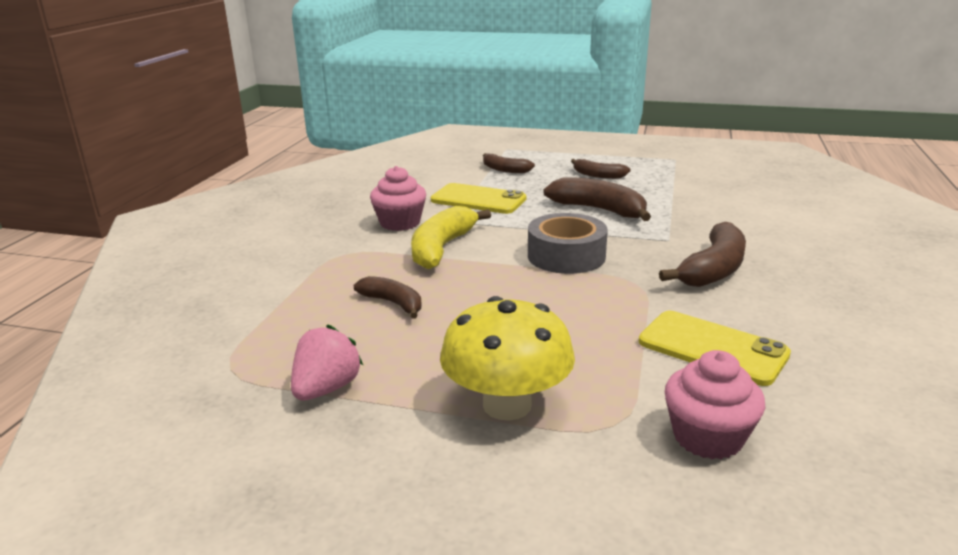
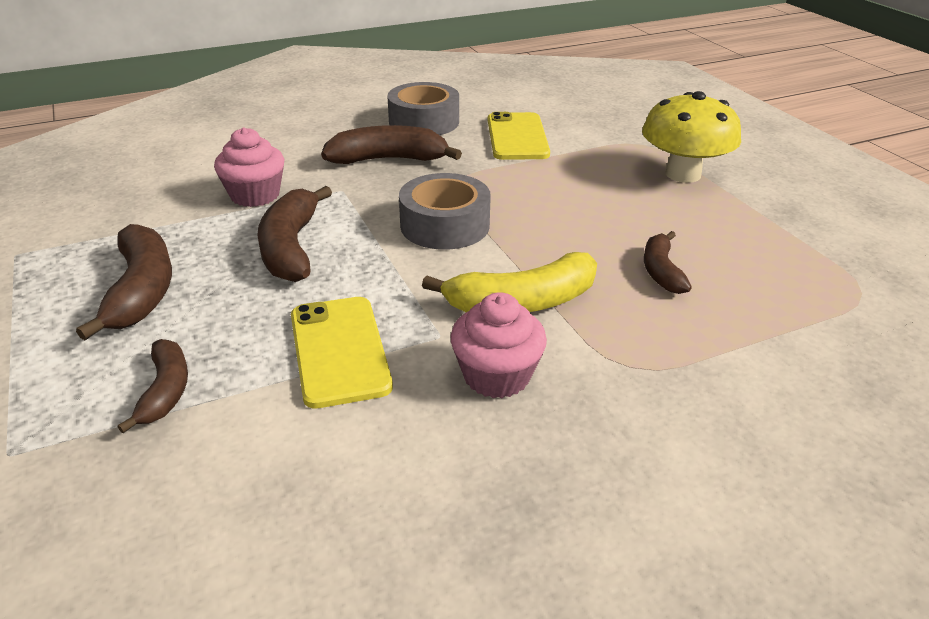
camera: 130 degrees left, 10 degrees up
pink strawberry [291,324,363,400] -> none
brown banana [571,159,631,179] -> brown banana [76,224,172,340], size x1.65
pink cupcake [665,350,765,459] -> pink cupcake moved to [214,127,284,207]
none -> grey tape [387,82,459,135]

